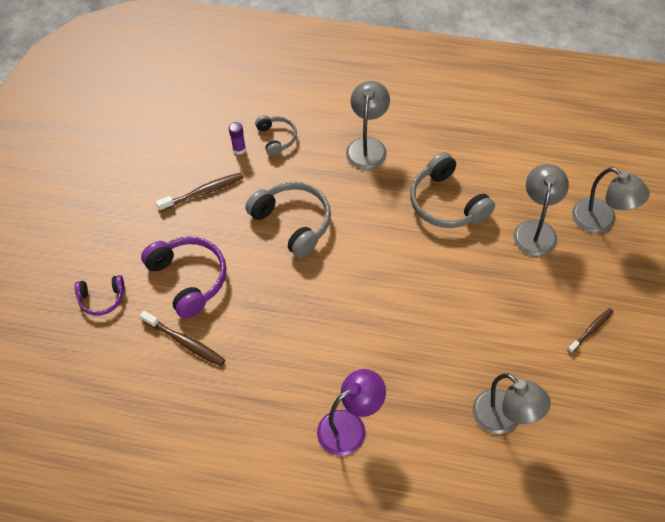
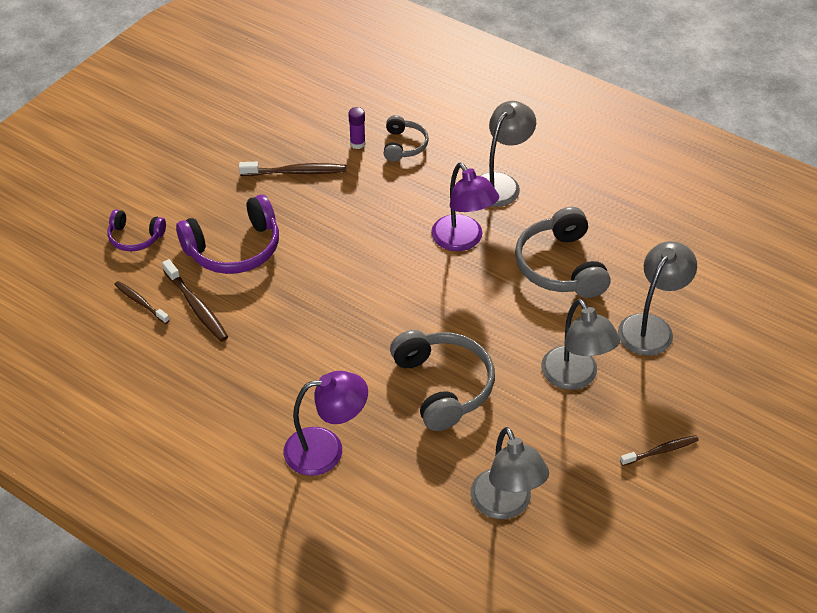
camera: 20 degrees right, 10 degrees down
purple headphones [141,236,226,318] -> purple headphones turned 75 degrees clockwise [176,194,279,274]
grey headphones [245,181,331,258] -> grey headphones moved to [390,330,495,431]
grey lamp [572,167,650,233] -> grey lamp moved to [541,299,620,390]
none -> brown toothbrush [114,281,170,324]
none -> purple lamp [431,163,499,251]

